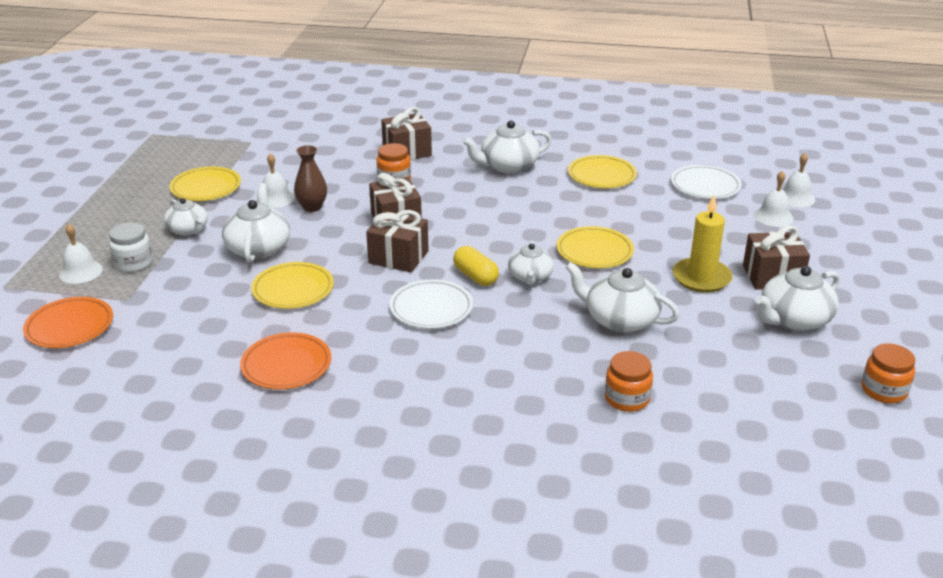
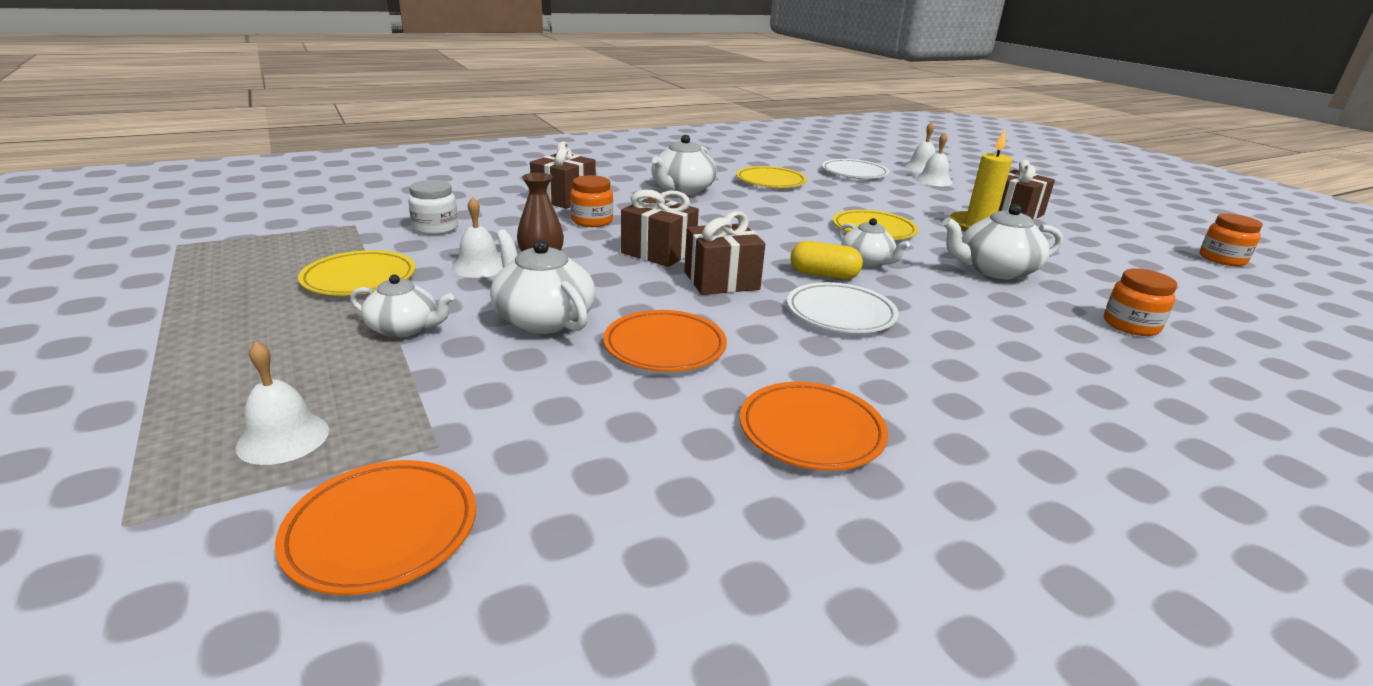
camera: 40 degrees left, 5 degrees down
white jar [109,223,153,272] -> white jar moved to [408,180,458,235]
yellow plate [251,262,334,309] -> orange plate [603,310,727,372]
white teapot [755,266,840,331] -> none

